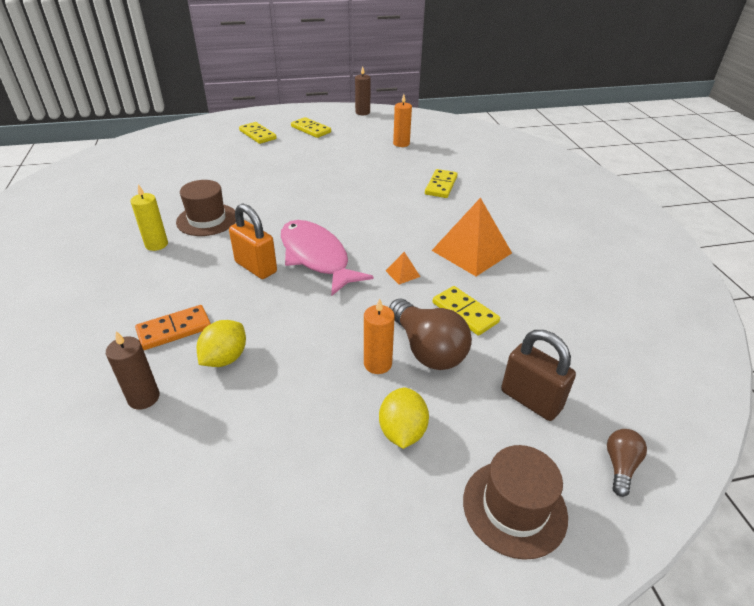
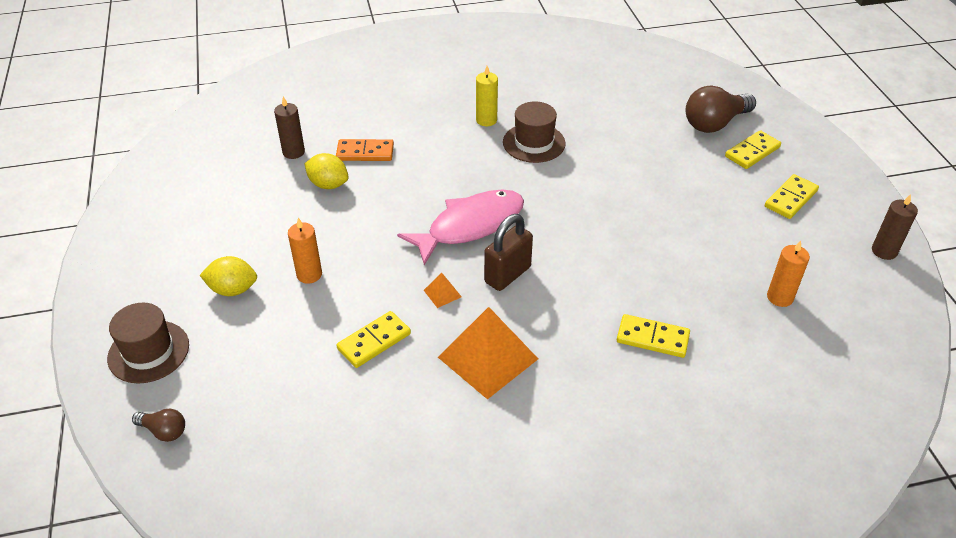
camera: 90 degrees right, 5 degrees up
orange domino [135,305,211,350] -> orange domino turned 60 degrees counterclockwise [336,139,394,161]
orange padlock [229,203,277,279] -> none
brown light bulb [389,299,472,370] -> brown light bulb moved to [686,85,756,133]
brown padlock [501,330,576,421] -> brown padlock moved to [484,214,533,291]

